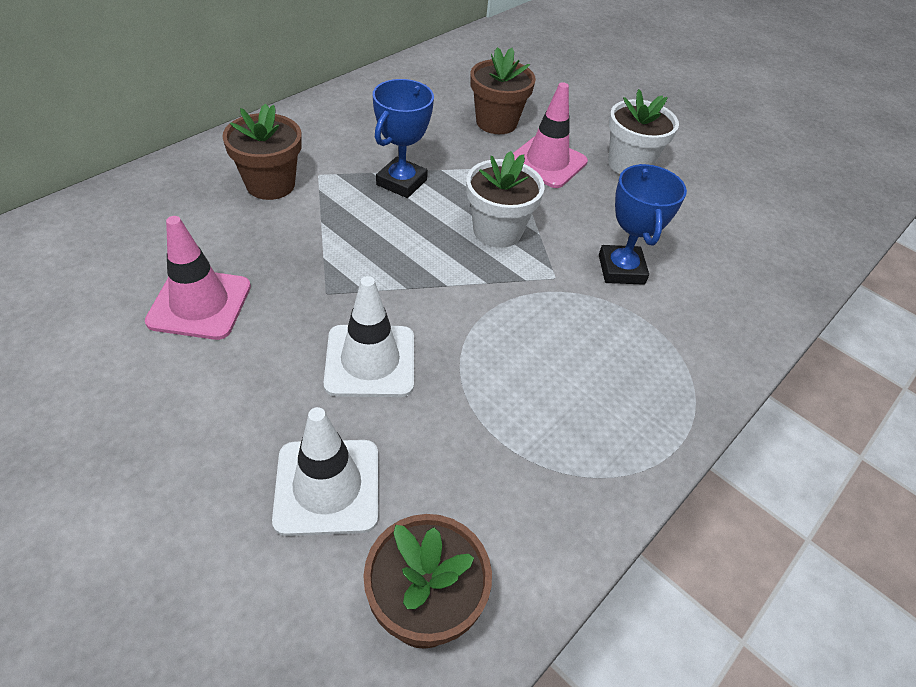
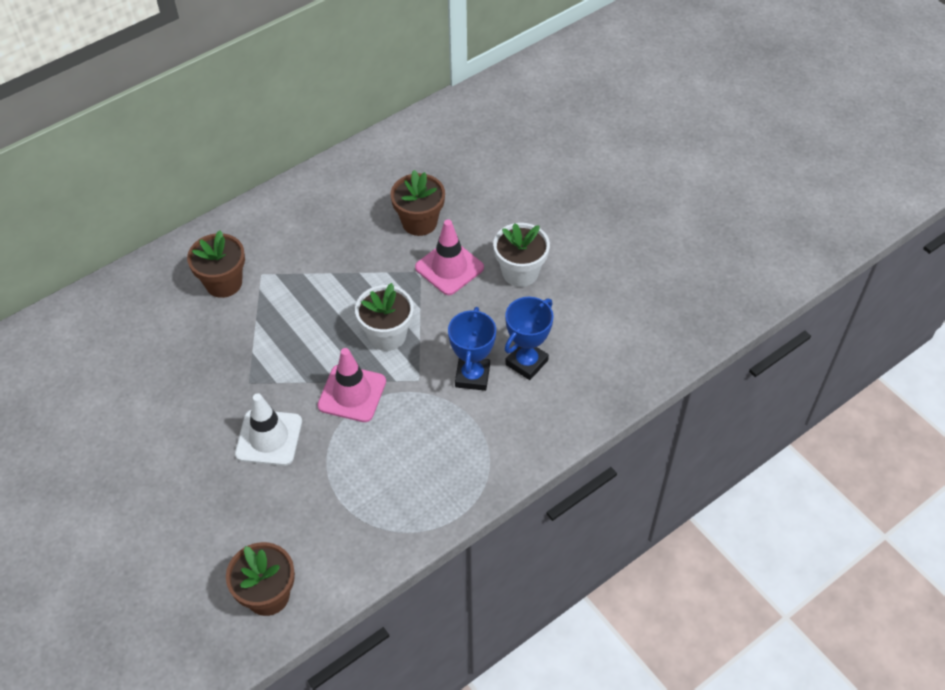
camera: 15 degrees right, 5 degrees up
pink traffic cone [145,216,251,340] -> pink traffic cone moved to [317,348,386,422]
white traffic cone [272,407,378,536] -> none
blue trophy [373,79,434,198] -> blue trophy moved to [505,297,553,380]

